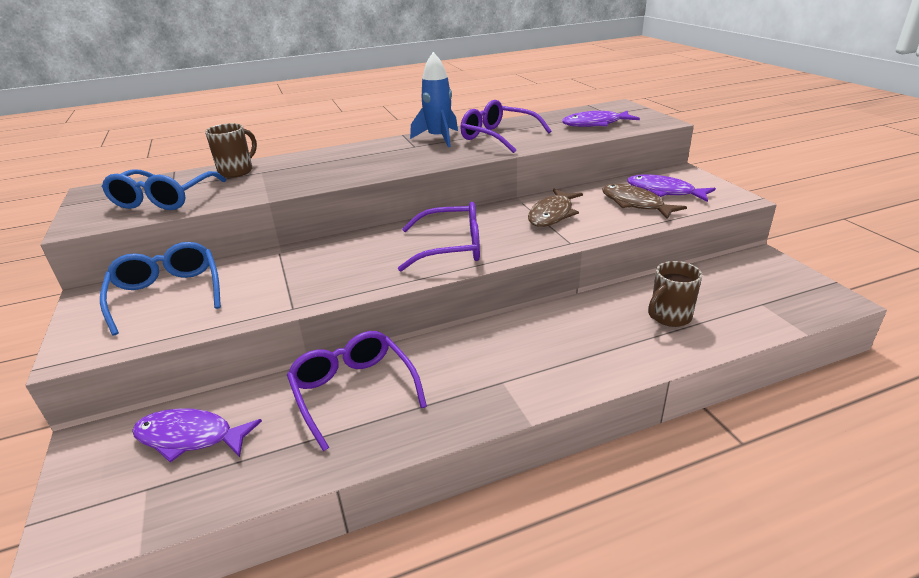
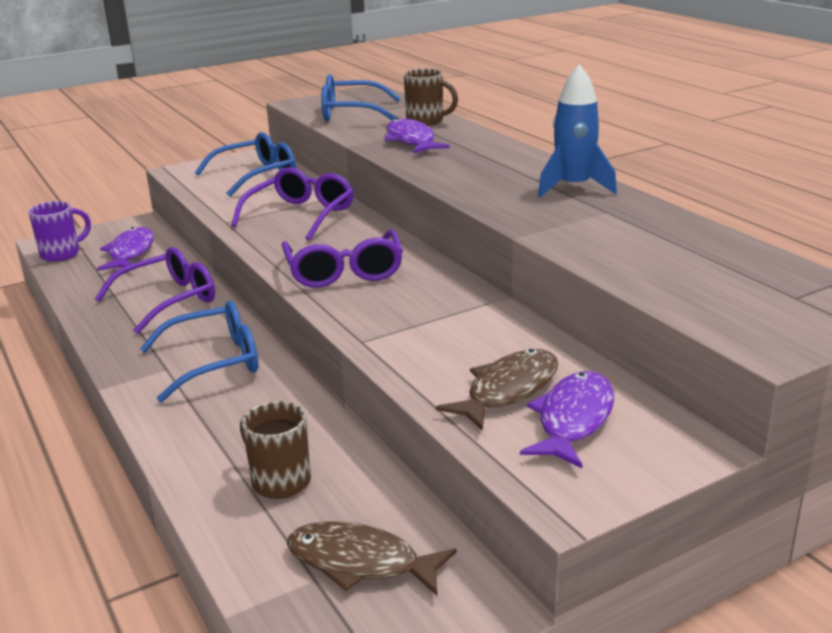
camera: 80 degrees right, 5 degrees down
purple glasses [460,100,551,153] -> purple glasses moved to [231,167,354,241]
brown fish [528,189,583,227] -> brown fish moved to [287,521,457,596]
purple fish [562,111,640,127] -> purple fish moved to [385,118,450,154]
none -> purple mug [29,201,91,262]
none -> blue glasses [140,301,259,403]

